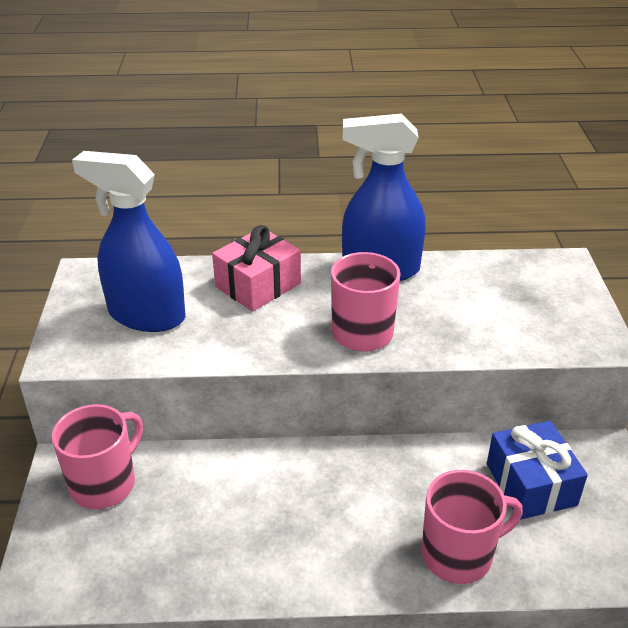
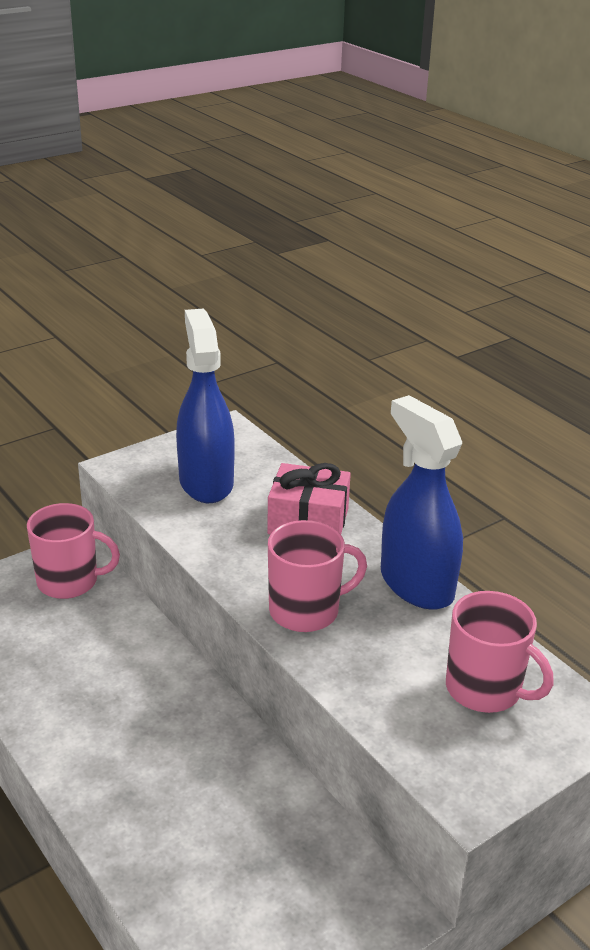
camera: 55 degrees right, 5 degrees down
pink mug [422,470,523,584] -> pink mug moved to [446,591,554,713]
blue gift [487,421,588,520] -> none

